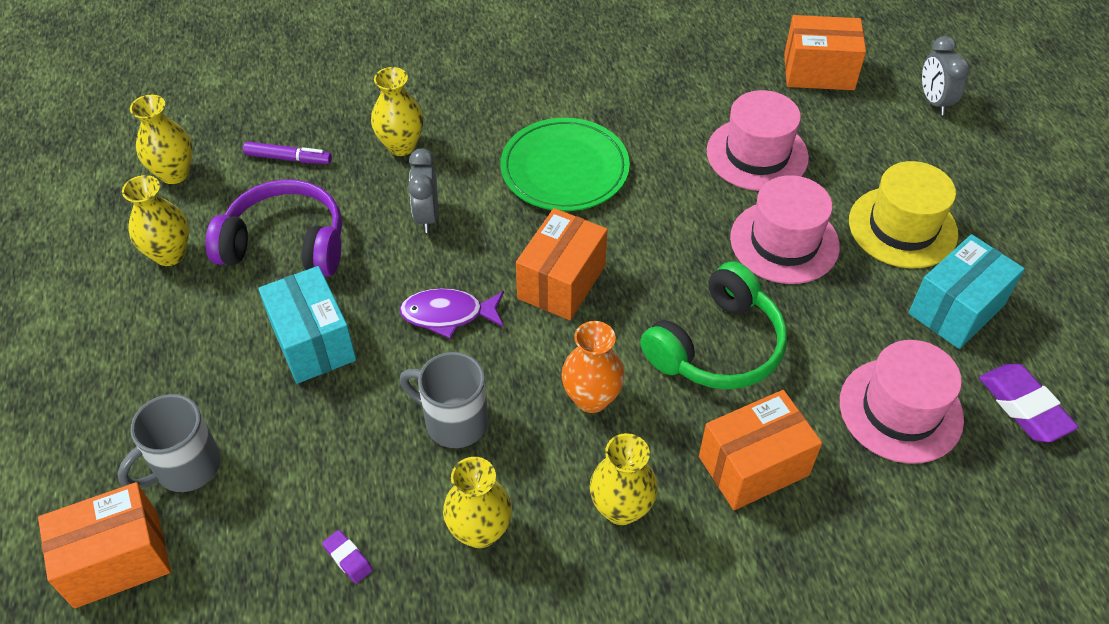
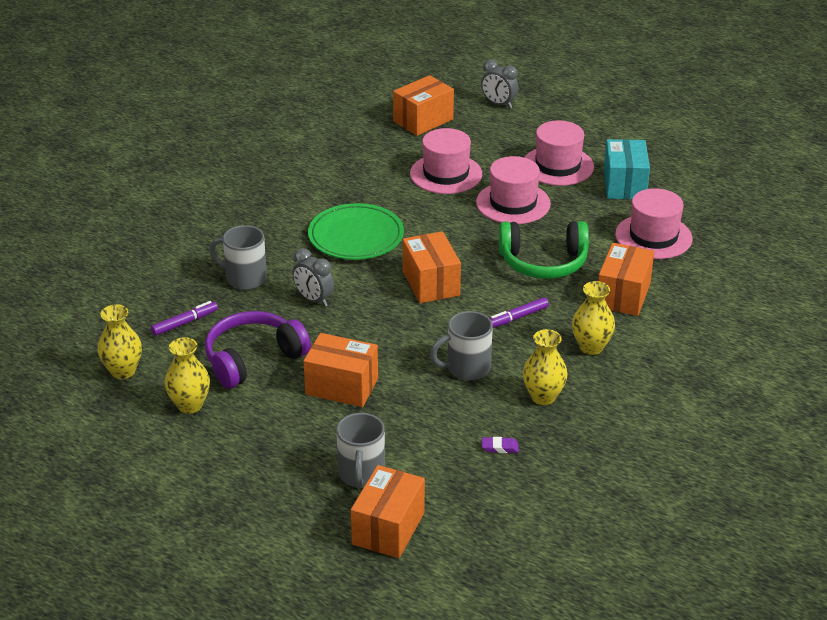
camera: 45 degrees left, 15 degrees down
turquoise box [258,266,356,384] -> orange box [304,333,378,407]
yellow vase [371,67,424,156] -> grey mug [209,225,267,290]
purple fish [400,288,504,339] -> none
orange vase [561,321,625,413] -> purple marker [490,297,549,328]
green headphones [640,261,787,389] -> green headphones turned 90 degrees clockwise [499,221,589,279]
yellow hat [849,161,958,268] -> pink hat [524,120,594,186]
purple eraser [979,364,1079,442] -> none

